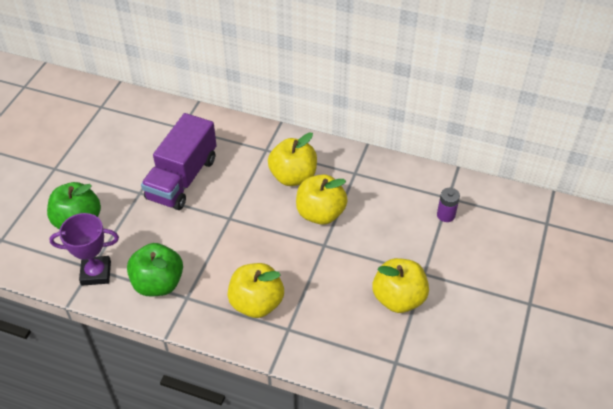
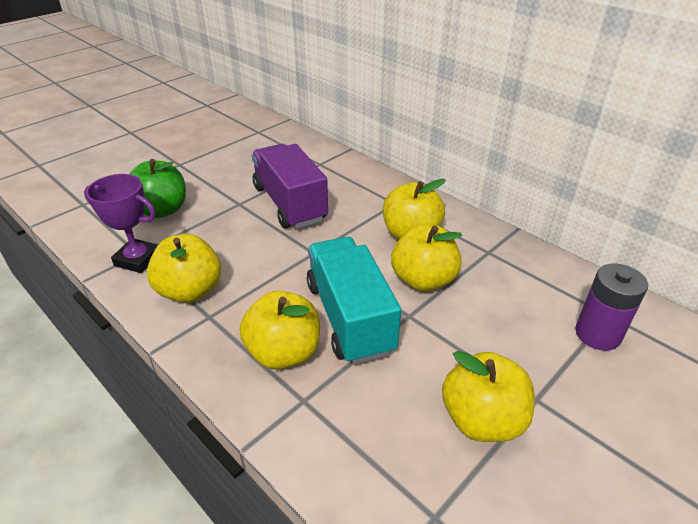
camera: 25 degrees right, 10 degrees down
green apple [127,243,183,296] -> yellow apple [147,234,221,303]
purple truck [141,113,217,210] -> purple truck turned 105 degrees clockwise [251,144,328,229]
purple battery [437,188,460,222] -> purple battery [575,263,648,351], size x1.60
none -> turquoise truck [307,237,401,365]

